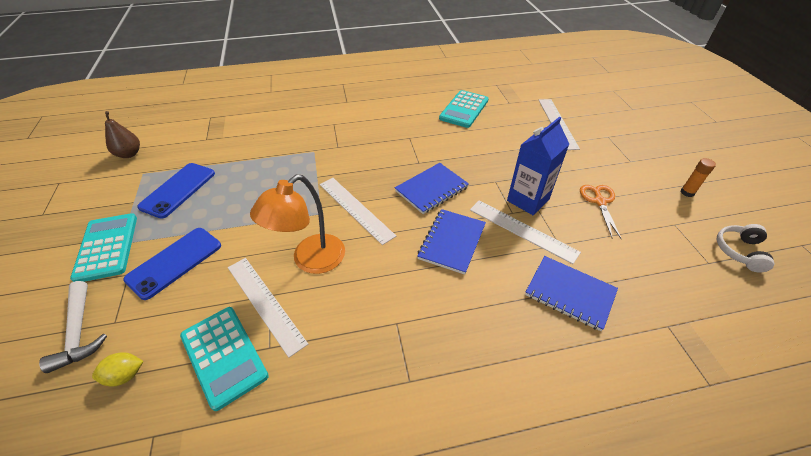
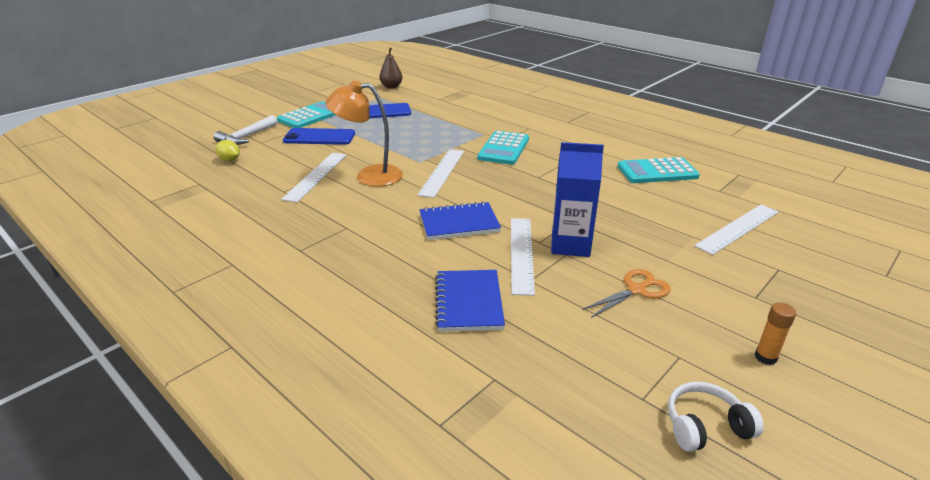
camera: 55 degrees right, 15 degrees down
turquoise calculator [180,307,269,411] -> turquoise calculator moved to [477,131,529,165]
blue notebook [395,163,469,214] -> none

